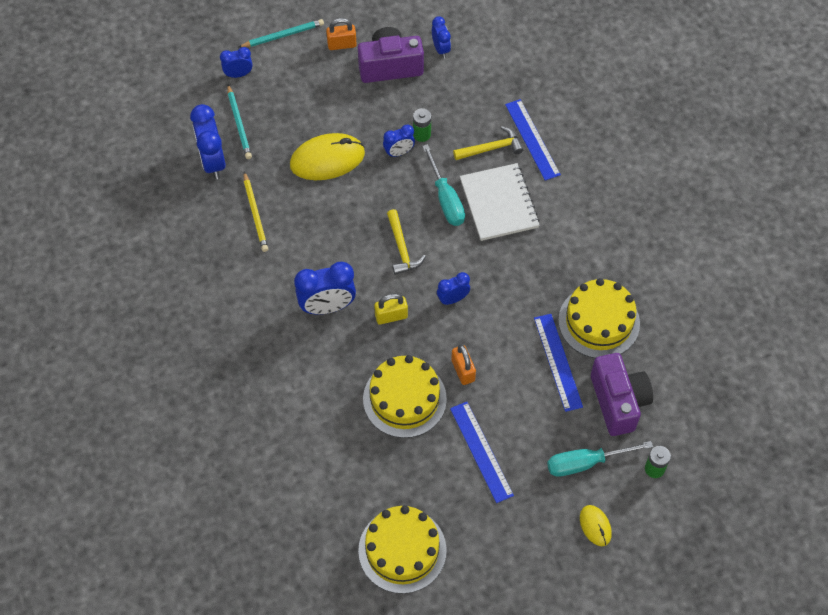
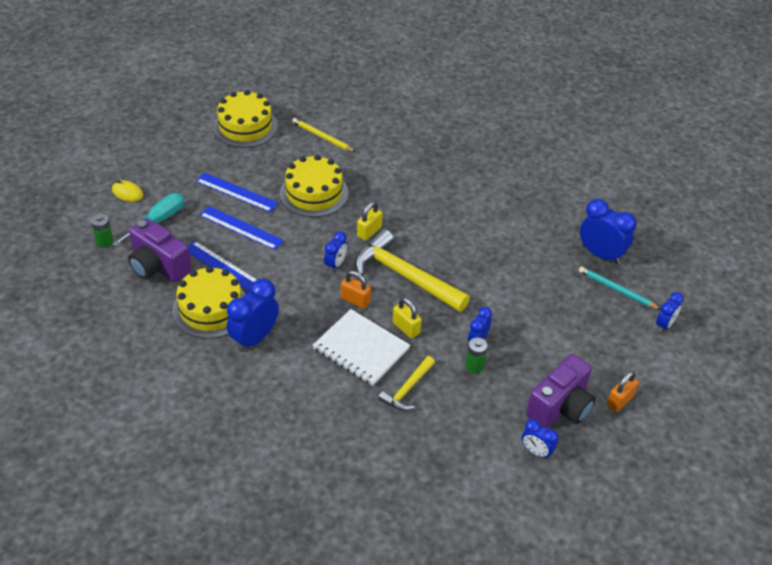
camera: 140 degrees right, 15 degrees down
turquoise pencil [239,19,324,48] -> none
yellow pencil [244,171,268,252] -> yellow pencil moved to [292,118,356,152]
yellow mouse [290,133,365,180] -> none
blue clock [294,262,356,314] -> blue clock moved to [227,279,279,352]
yellow hammer [387,209,426,275] -> yellow hammer [355,229,470,312], size x1.90
turquoise screwdriver [422,144,465,226] -> yellow padlock [393,297,422,339]
orange padlock [451,344,476,385] -> orange padlock moved to [341,271,371,309]
blue ruler [505,99,561,181] -> blue ruler moved to [199,206,284,250]

